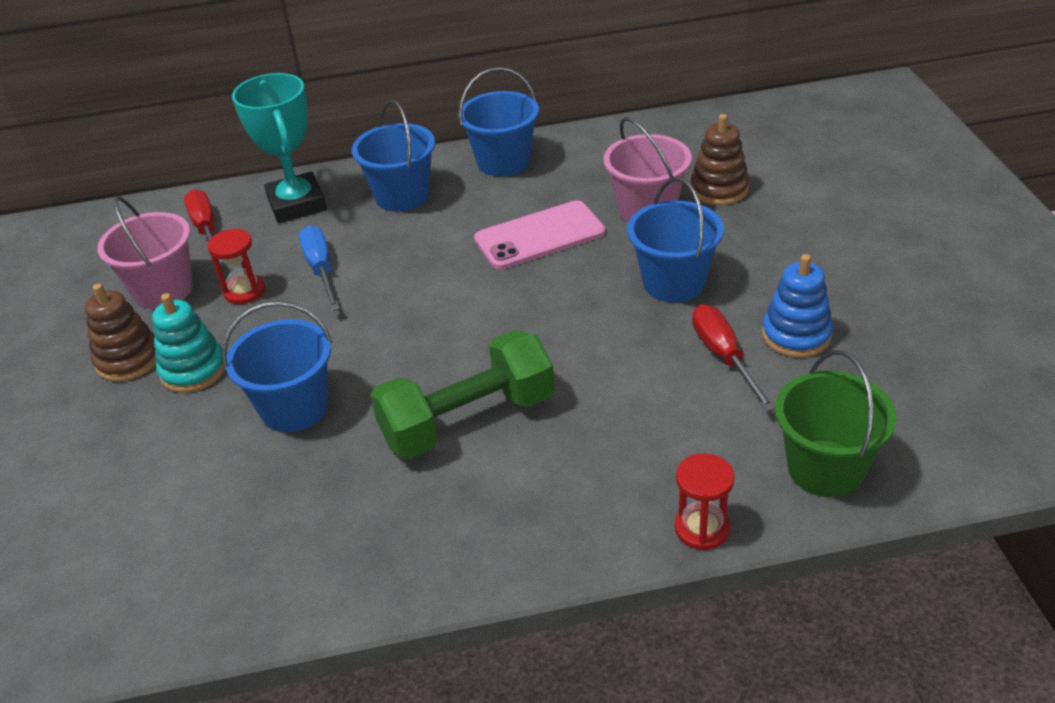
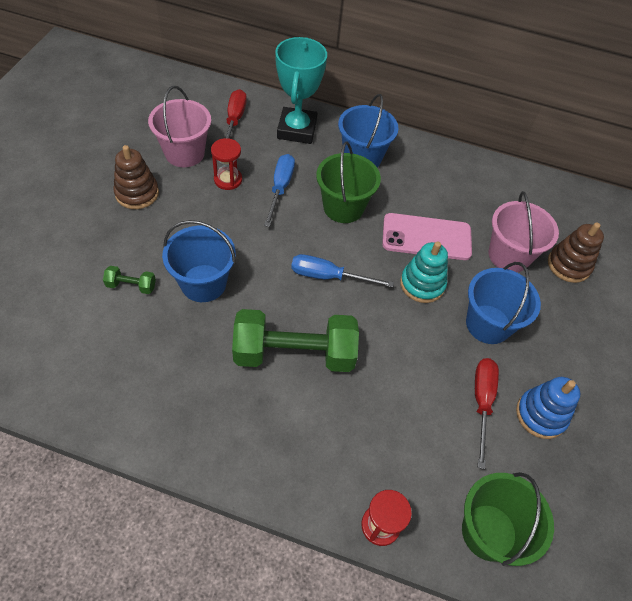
camera: 20 degrees right, 15 degrees up
turquoise stacking toy [152,293,225,393] -> turquoise stacking toy moved to [400,241,448,303]
blue bucket [458,67,539,177] -> none
none -> green dumbbell [103,266,156,294]
none -> blue screwdriver [291,254,394,288]
none -> green bucket [316,141,381,223]

